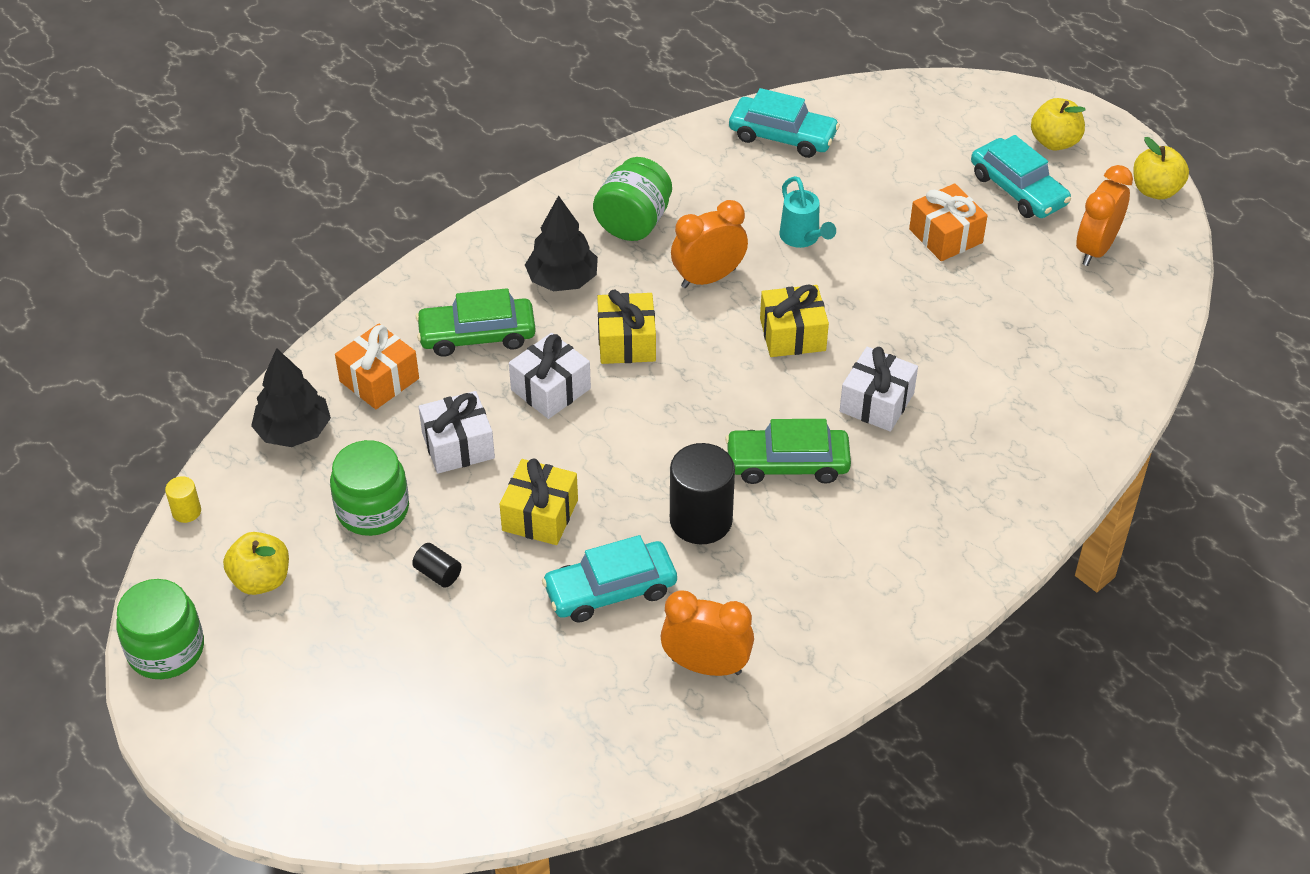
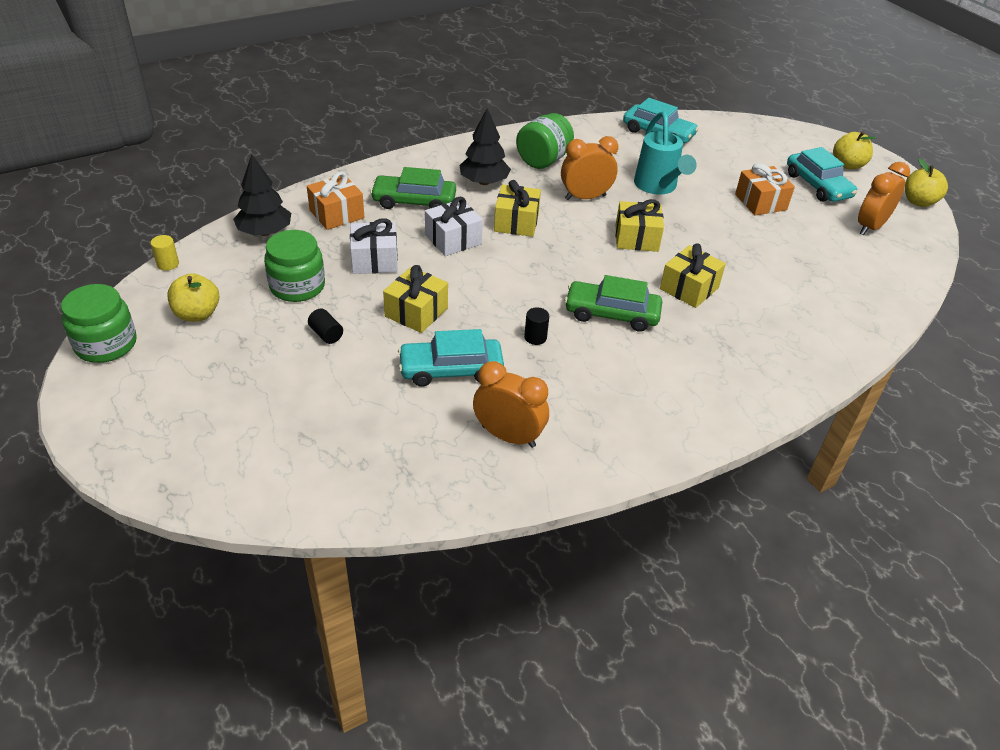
camera: 10 degrees right, 5 degrees down
black cylinder [670,443,735,544] -> black cylinder [524,307,549,345], size x0.46
turquoise watering can [779,176,836,248] -> turquoise watering can [634,111,697,195], size x1.52
white gift [840,347,918,432] -> yellow gift [660,244,726,308]

